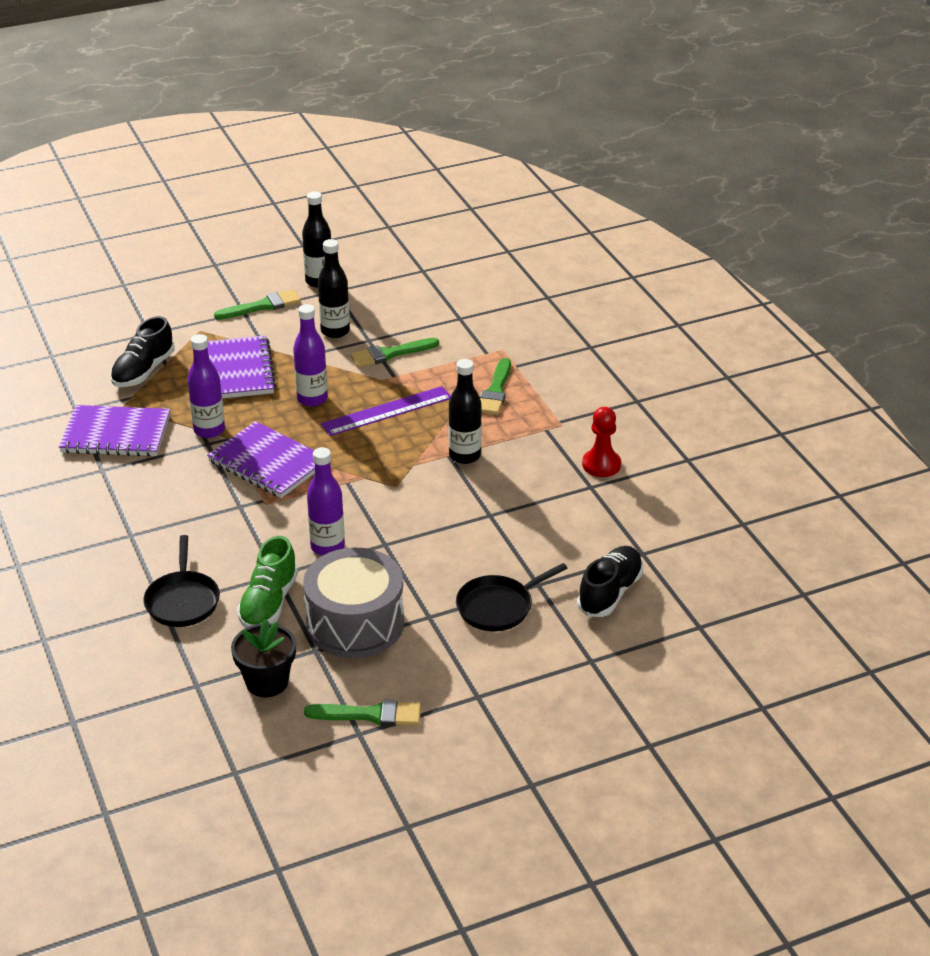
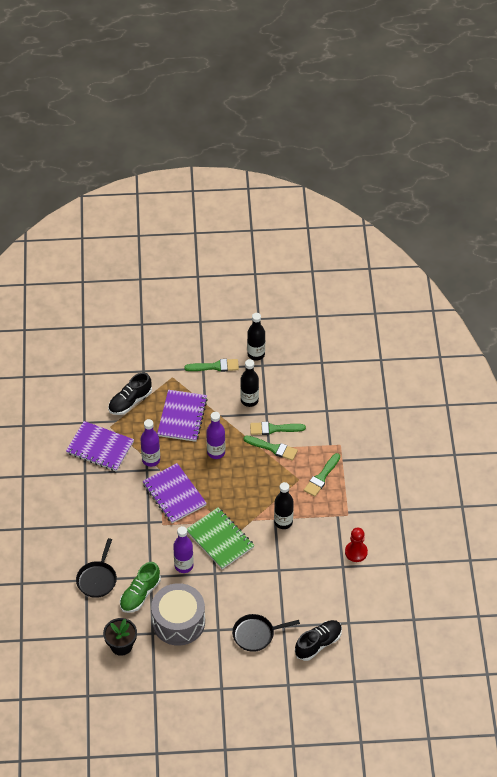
camera: 20 degrees right, 15 degrees up
green brush [304,700,421,726] -> green brush moved to [243,435,298,461]
purple ruler [321,386,451,436] -> none
none -> green notebook [187,508,254,569]

